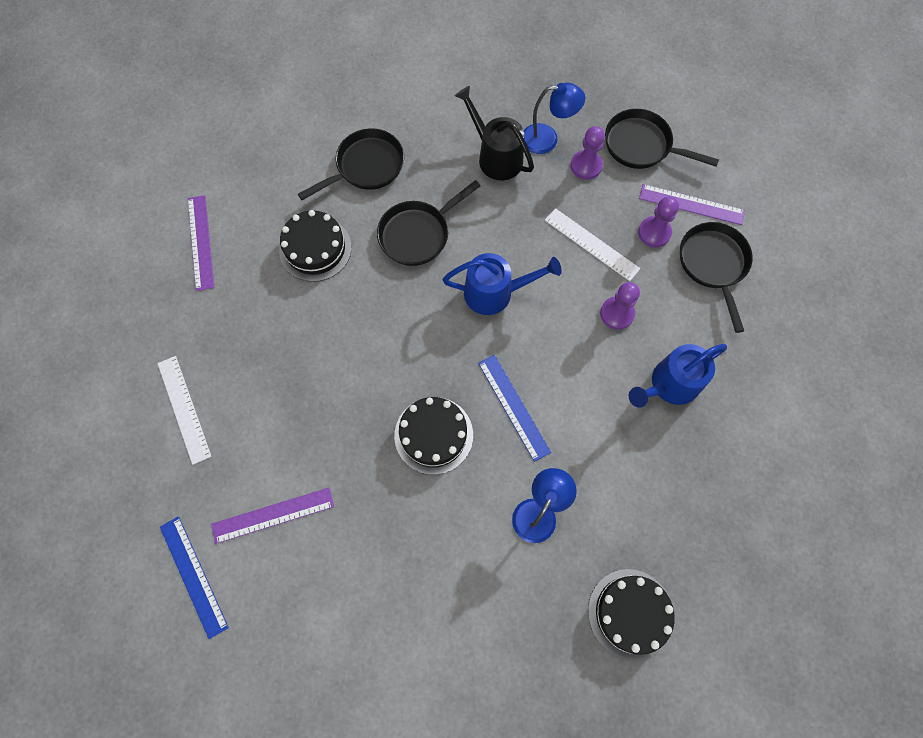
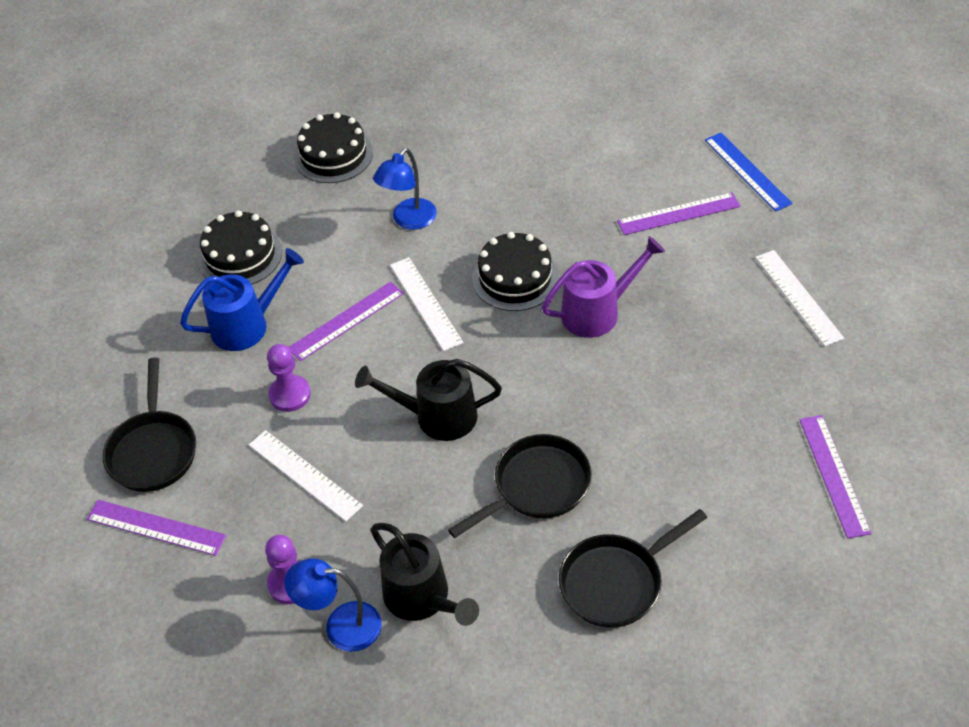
camera: 175 degrees left, 20 degrees down
black cake [279,210,352,282] -> black cake moved to [198,210,282,284]
blue watering can [443,253,562,315] -> black watering can [355,359,502,441]
blue ruler [478,355,551,462] -> white ruler [390,257,463,351]
black pan [605,109,719,169] -> none
purple pawn [638,197,679,247] -> none
none -> purple ruler [288,281,404,361]
none -> purple watering can [542,236,665,338]

